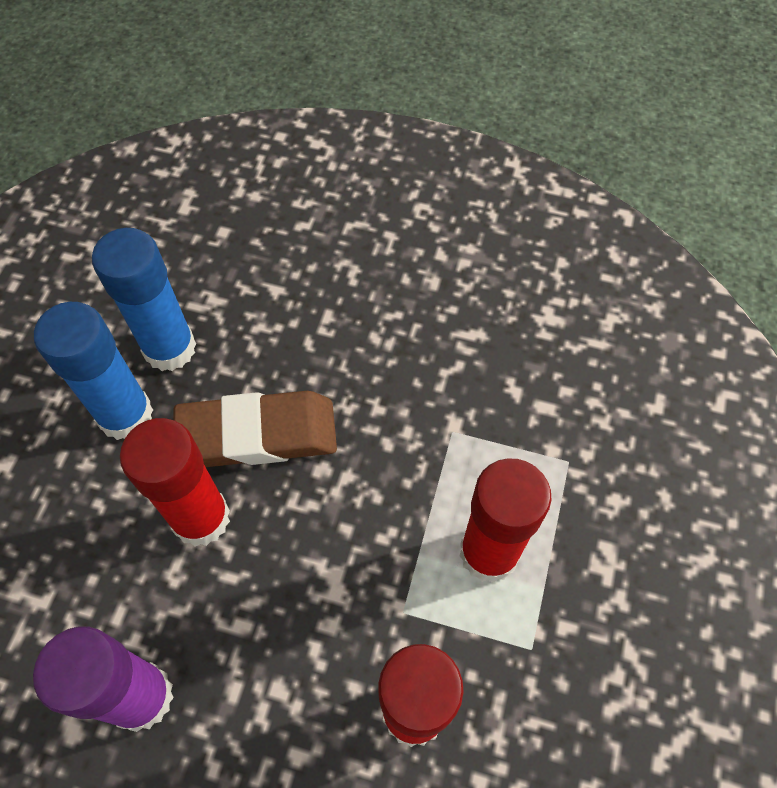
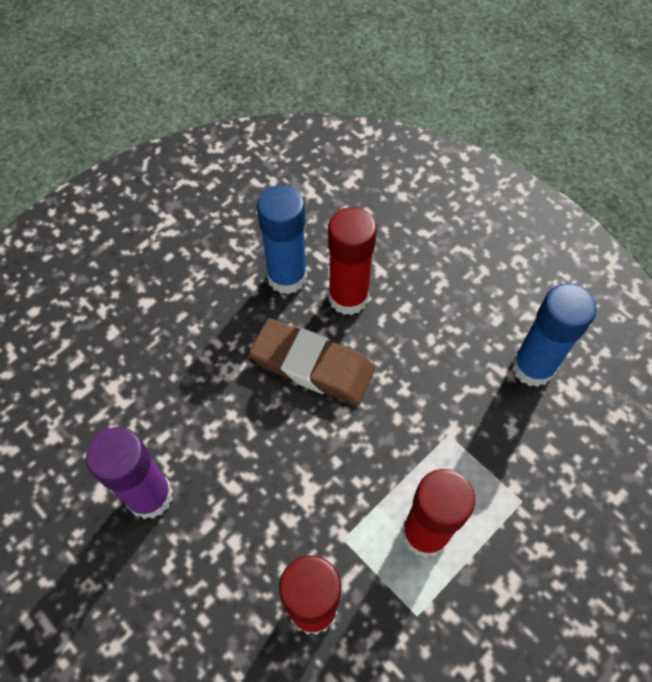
camera: 30 degrees right, 0 degrees up
blue glue stick [34,302,153,440] -> blue glue stick moved to [512,283,597,387]
red glue stick [120,418,230,547] -> red glue stick moved to [328,207,377,315]

